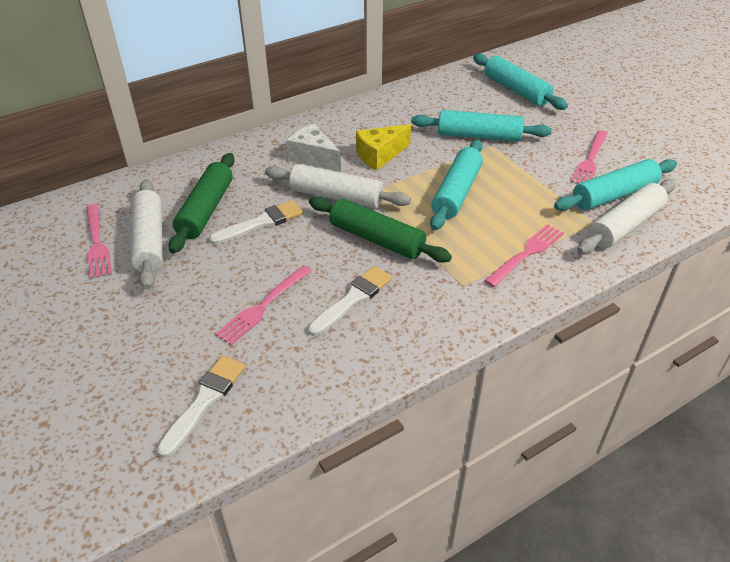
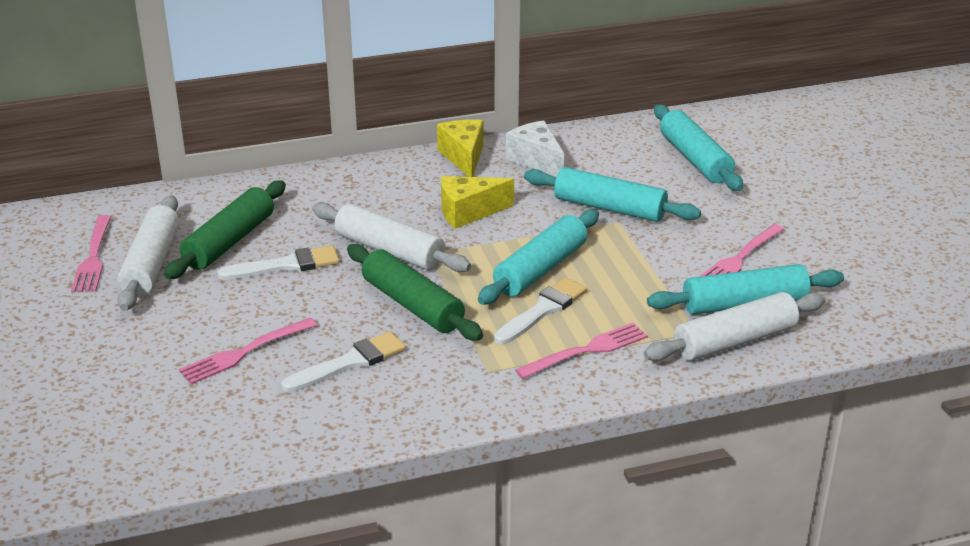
camera: 15 degrees right, 10 degrees down
white brush [157,355,245,458] -> white brush moved to [494,277,587,344]
white cheese [287,124,341,172] -> white cheese moved to [506,120,564,177]
none -> yellow cheese [437,119,483,177]

